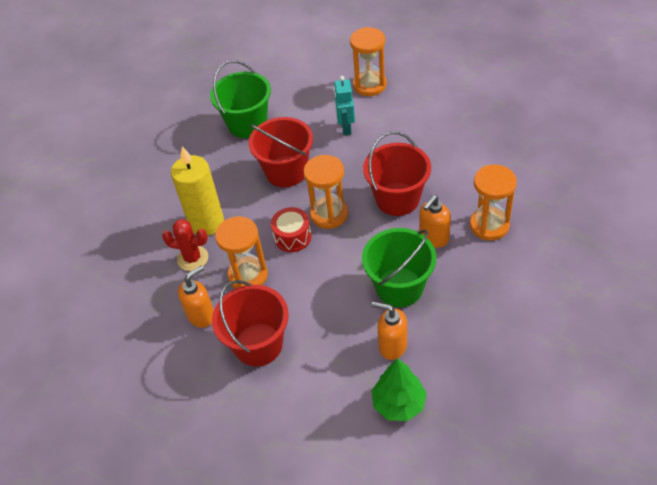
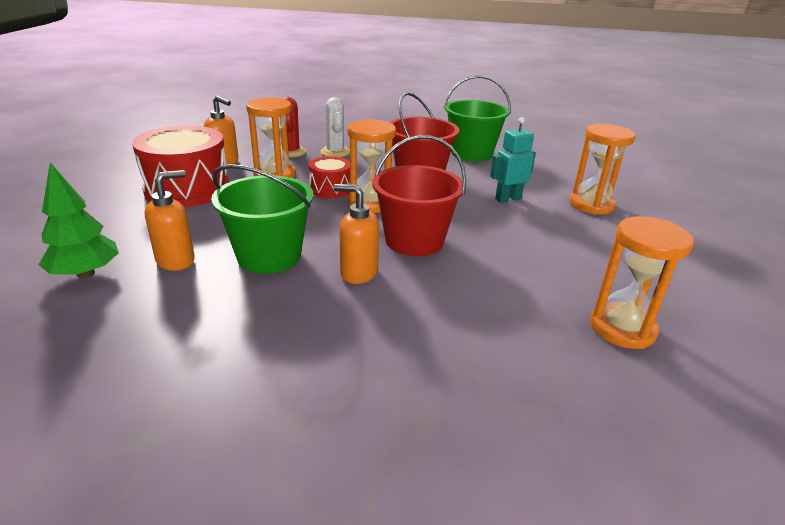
camera: 65 degrees right, 20 degrees down
yellow candle [171,146,224,236] -> white cactus [320,97,350,157]
red bucket [212,280,289,366] -> red drum [132,125,229,207]
orange soap dispenser [371,302,407,360] -> orange soap dispenser turned 45 degrees clockwise [145,170,195,271]
orange hourglass [470,164,517,241] -> orange hourglass moved to [590,216,694,349]

